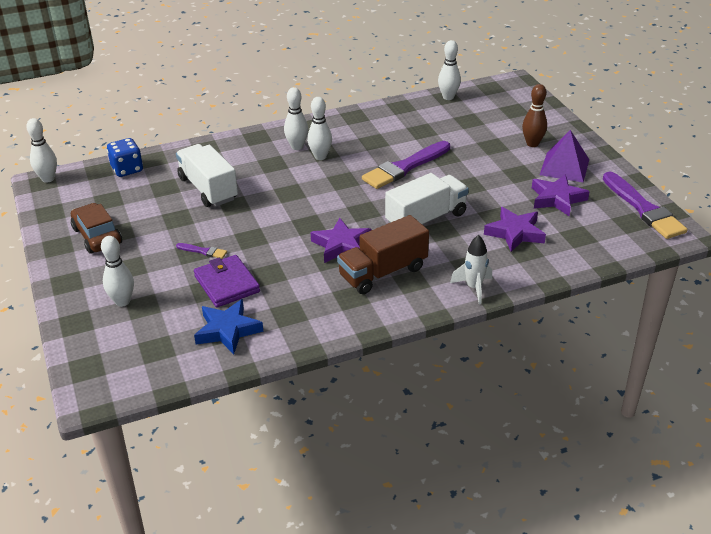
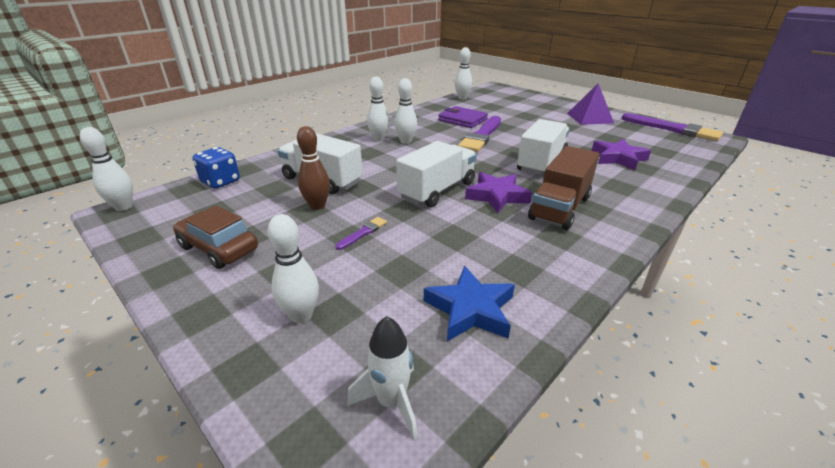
camera: 25 degrees left, 5 degrees down
purple brush [176,243,227,259] -> purple brush turned 45 degrees counterclockwise [335,217,387,250]
purple wallet [194,255,260,307] -> purple wallet moved to [438,106,488,128]
white rocket [450,235,492,304] -> white rocket moved to [347,316,418,439]
brown bowling pin [522,84,547,147] -> brown bowling pin moved to [297,126,330,210]
purple star [532,174,590,216] -> none
none -> white truck [396,141,477,207]

